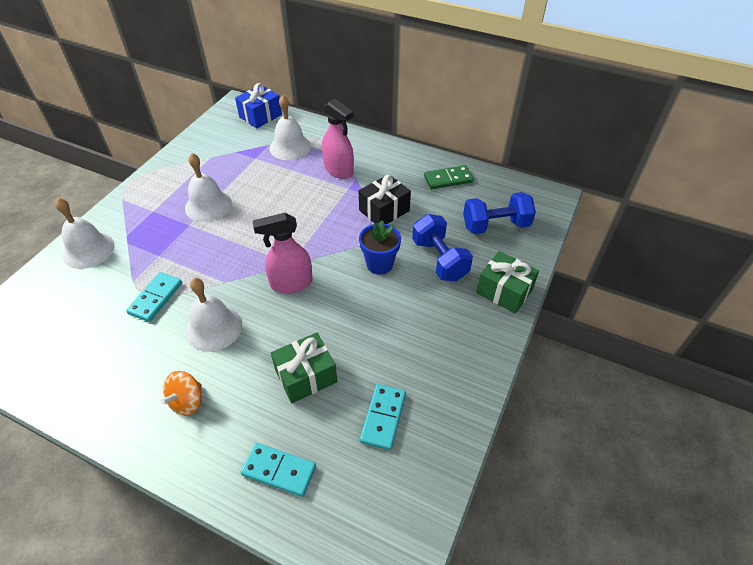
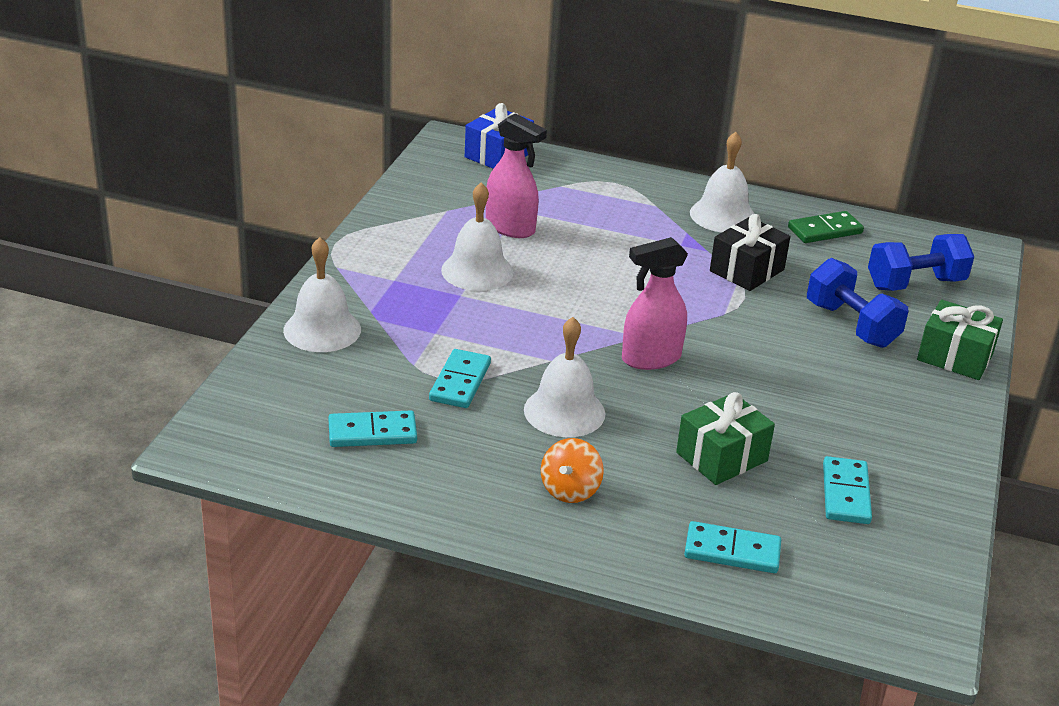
camera: 10 degrees left, 15 degrees down
white bell [269,95,311,160] -> white bell moved to [690,132,754,233]
pink spray bottle [322,99,354,179] -> pink spray bottle moved to [486,113,547,238]
blue flower pot [359,220,401,275] -> none
none -> turquoise domino [328,411,417,447]

